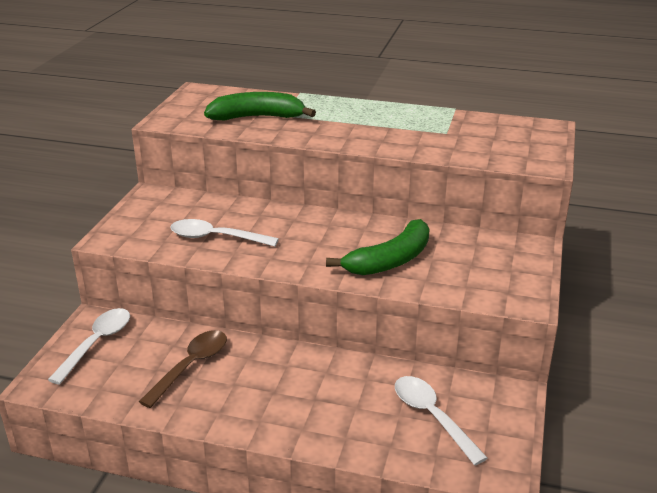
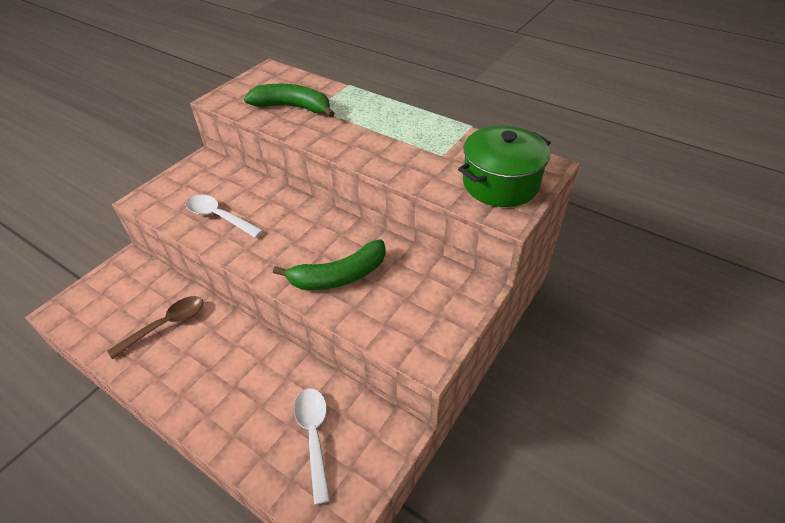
camera: 20 degrees right, 15 degrees up
white spoon [48,308,130,385] -> none
none -> green pot [458,125,551,207]

